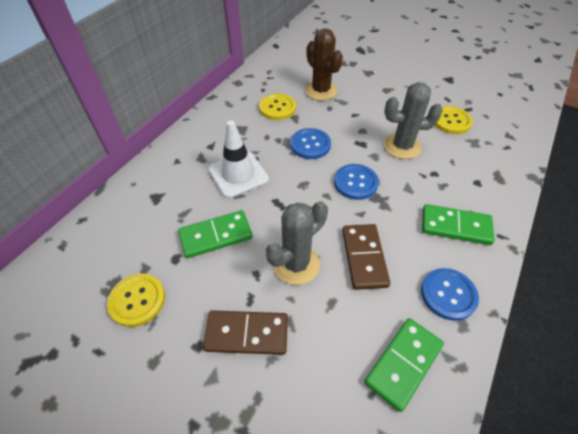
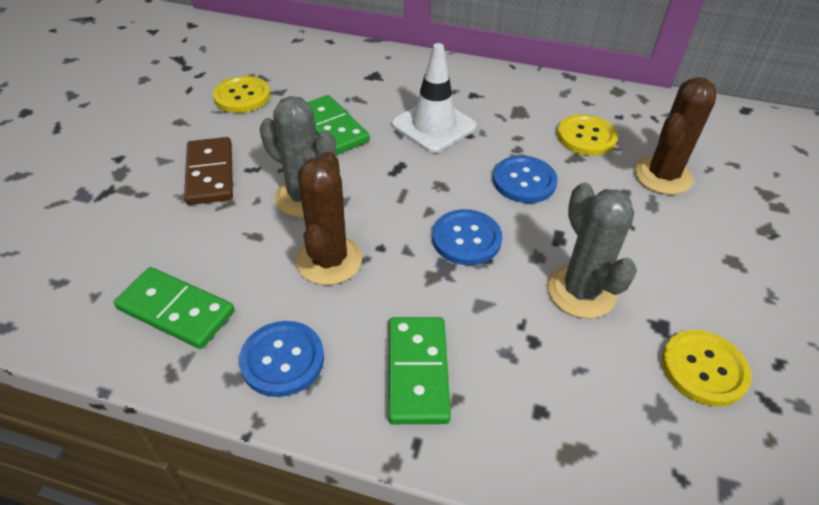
camera: 75 degrees right, 5 degrees down
brown domino [342,224,390,290] -> brown cactus [296,152,362,285]

